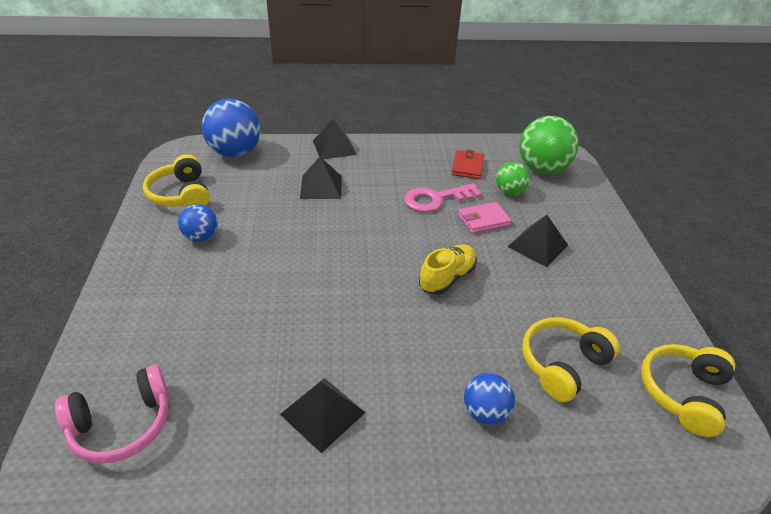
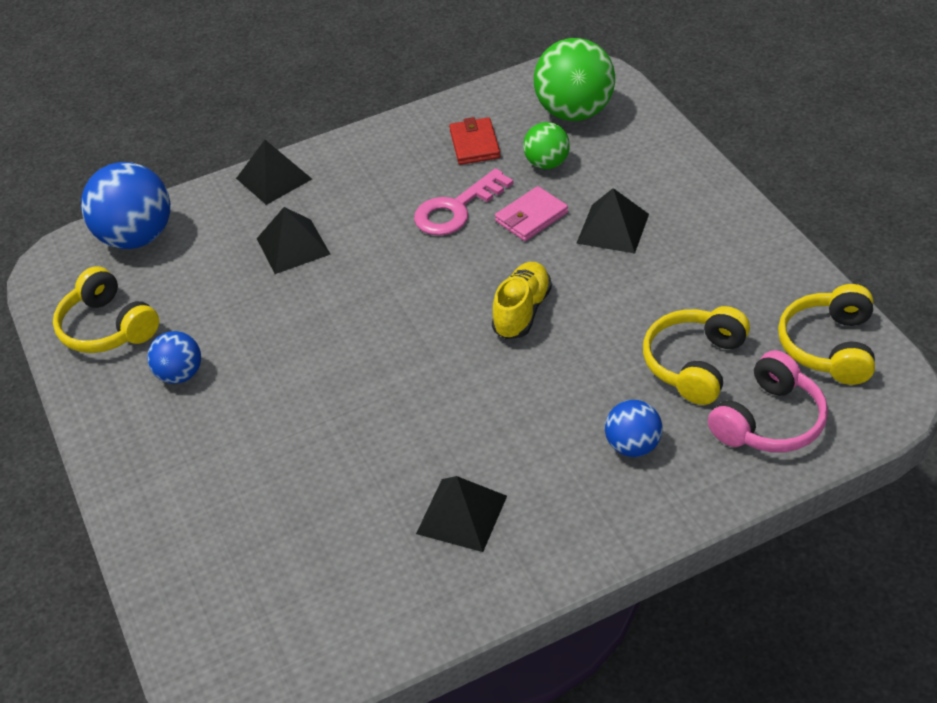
camera: 15 degrees left, 5 degrees up
pink headphones [55,365,169,464] -> pink headphones moved to [708,350,828,452]

